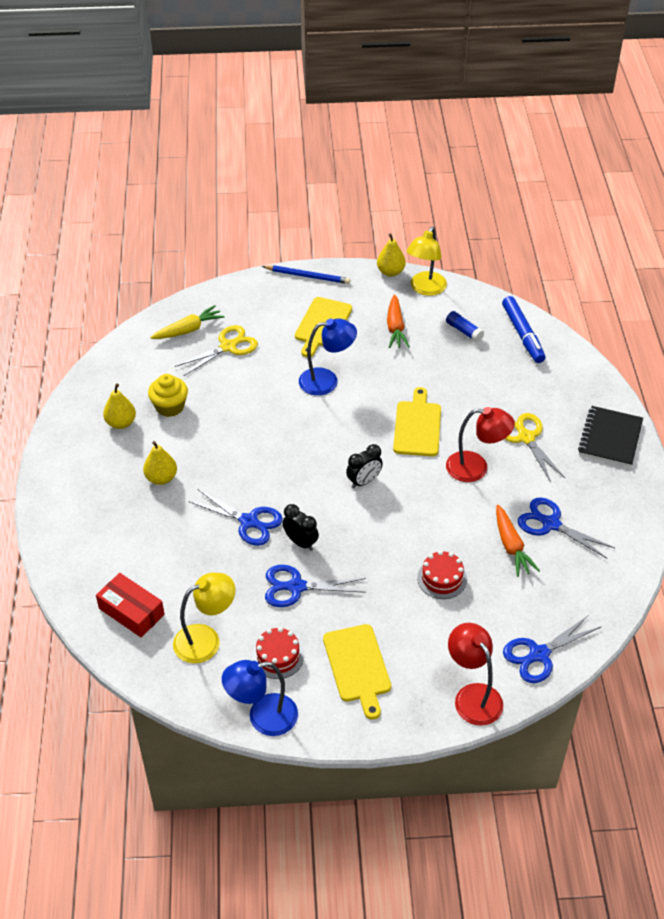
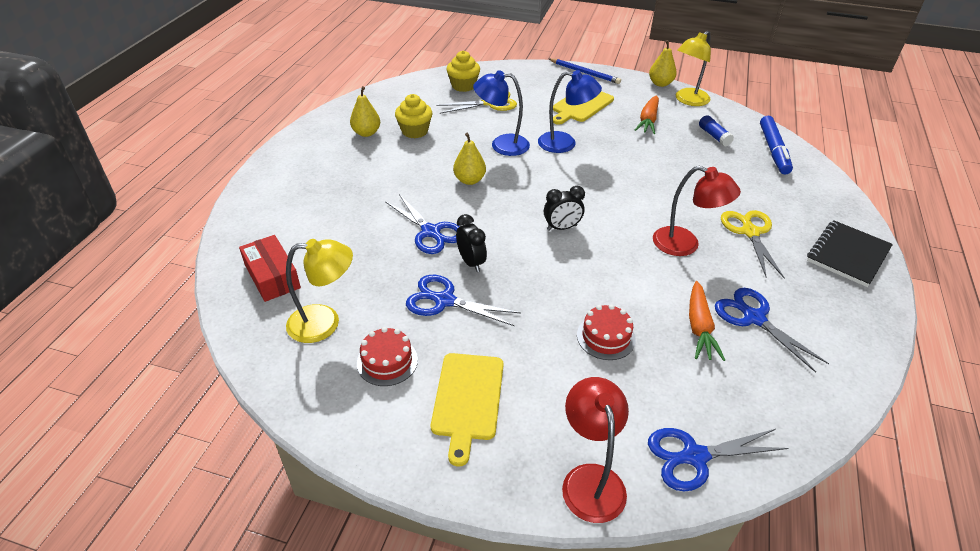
camera: 20 degrees right, 5 degrees down
yellow pear [143,441,177,485] -> yellow pear moved to [453,133,486,185]
yellow carrot [150,305,225,339] -> yellow cupcake [447,51,480,92]
blue lamp [222,660,298,736] -> blue lamp moved to [473,70,530,156]
yellow cutting board [393,387,441,456] -> none

